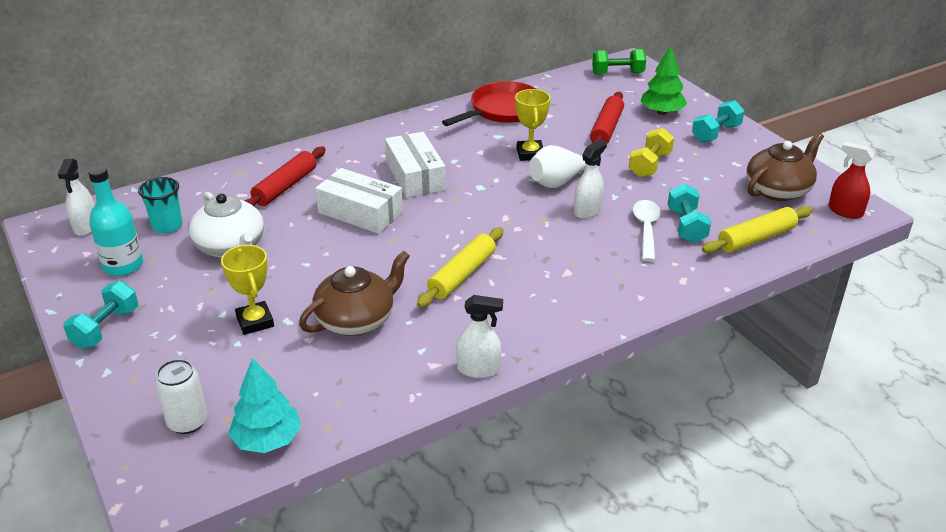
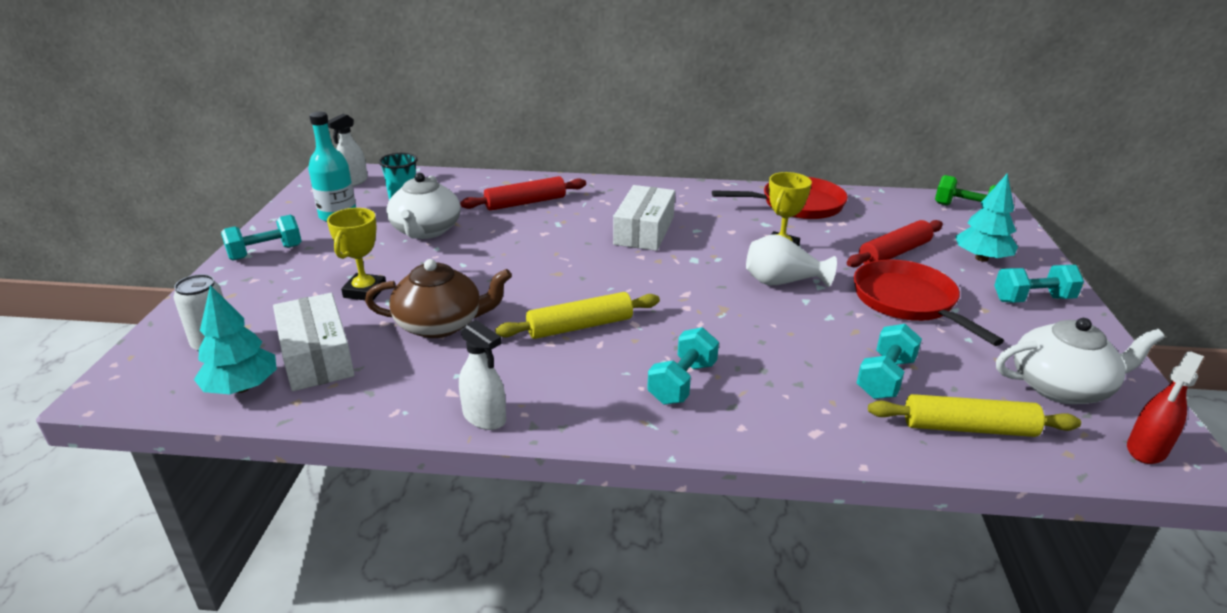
camera: 35 degrees right, 5 degrees down
white box [315,168,403,234] -> white box moved to [273,293,355,391]
white spray bottle [574,140,607,219] -> none
yellow dumbbell [629,128,674,177] -> red pan [854,260,1004,346]
white spoon [633,200,661,262] -> none
green tree [640,46,687,115] -> turquoise tree [955,173,1018,262]
brown teapot [746,132,824,201] -> white teapot [996,318,1164,404]
red spray bottle [829,142,874,219] -> red spray bottle turned 120 degrees counterclockwise [1127,351,1204,464]
none -> turquoise dumbbell [647,327,719,405]

